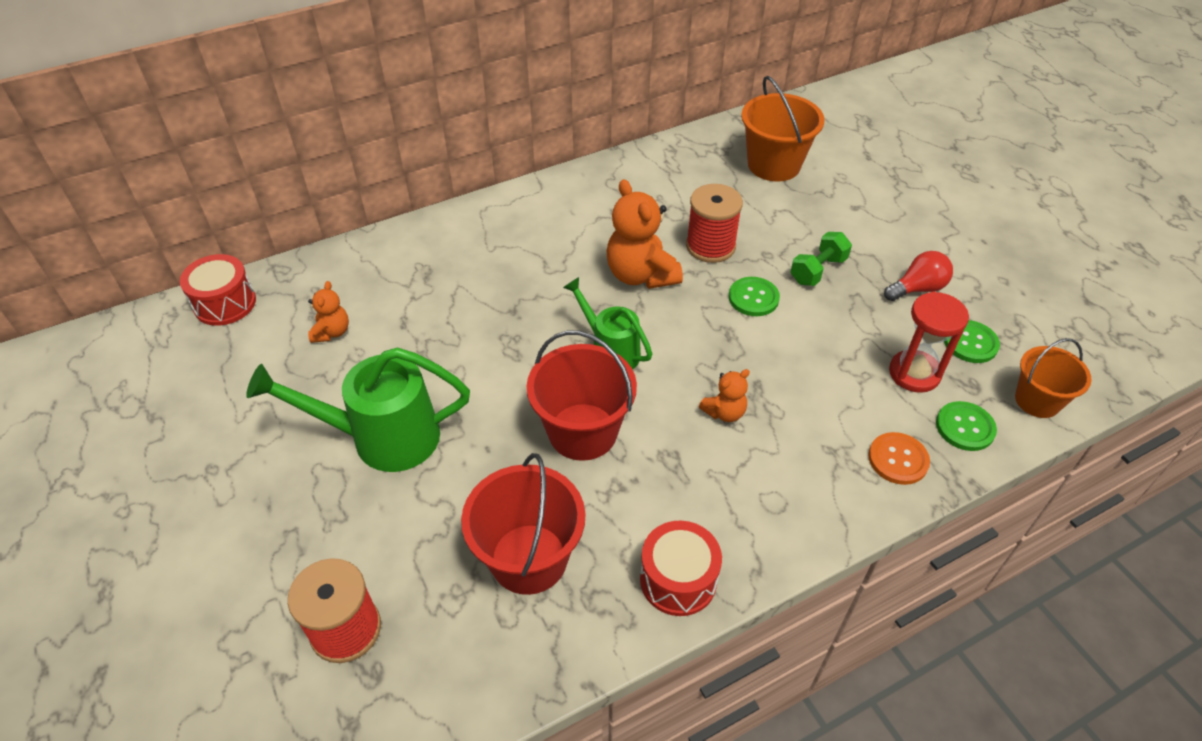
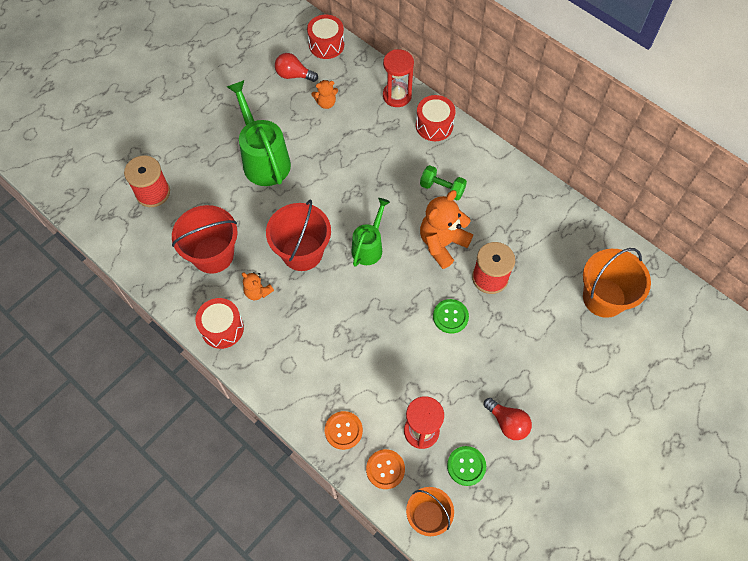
camera: 70 degrees right, 15 degrees up
orange teddy bear [699,369,750,422] -> orange teddy bear moved to [242,272,274,300]
green dumbbell [791,232,852,286] -> green dumbbell moved to [420,165,467,201]
green button [936,401,997,451] -> orange button [366,449,405,489]
none -> red light bulb [275,53,318,82]
none -> red hourglass [383,49,414,107]
none -> red drum [416,95,455,141]

